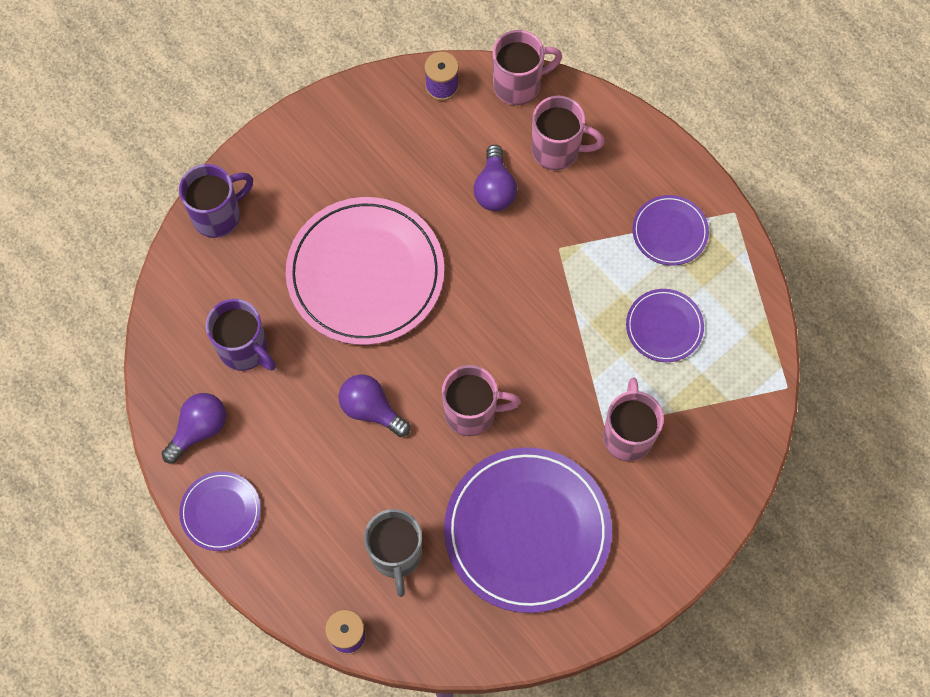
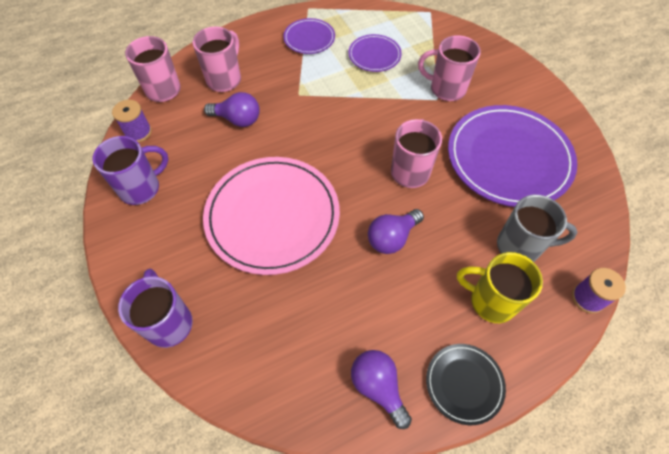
camera: 75 degrees left, 10 degrees down
purple plate [179,471,261,551] -> black plate [426,344,506,425]
purple mug [206,299,276,371] -> purple mug moved to [93,136,169,205]
none -> yellow mug [457,252,543,323]

